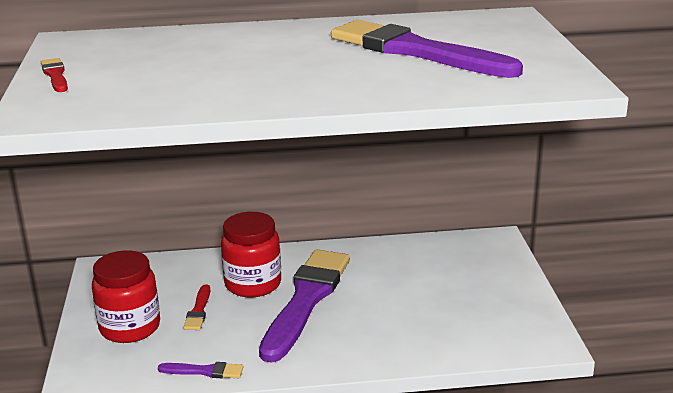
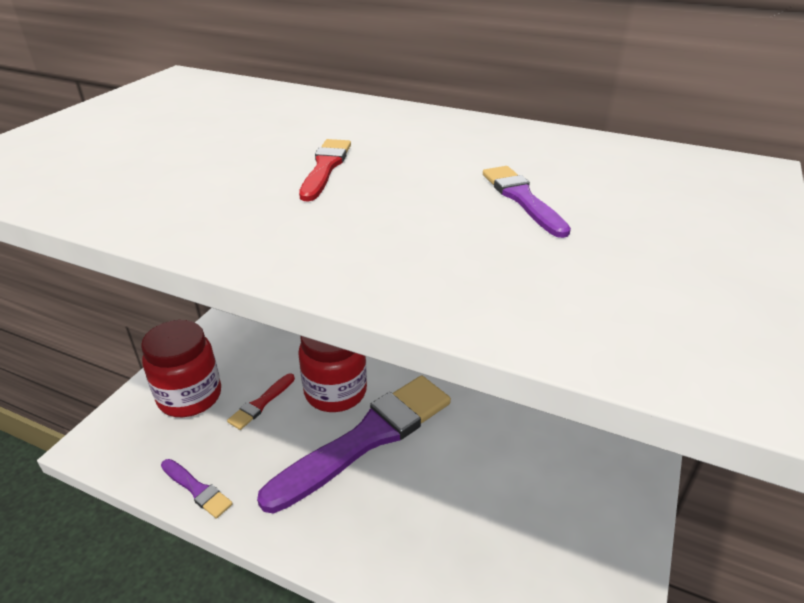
camera: 30 degrees right, 10 degrees up
red brush [41,58,68,92] -> red brush moved to [299,139,351,201]
purple brush [331,20,523,78] -> purple brush [483,166,571,238], size x0.41

